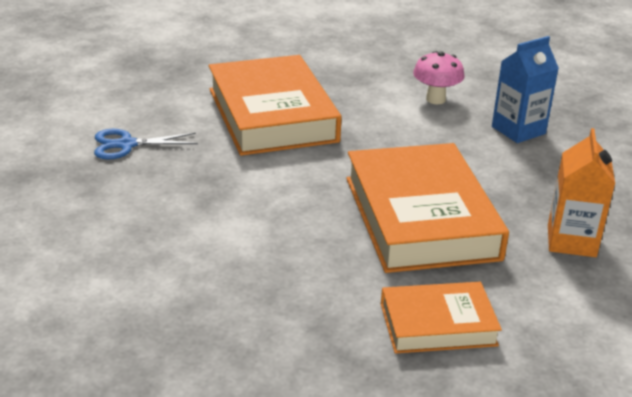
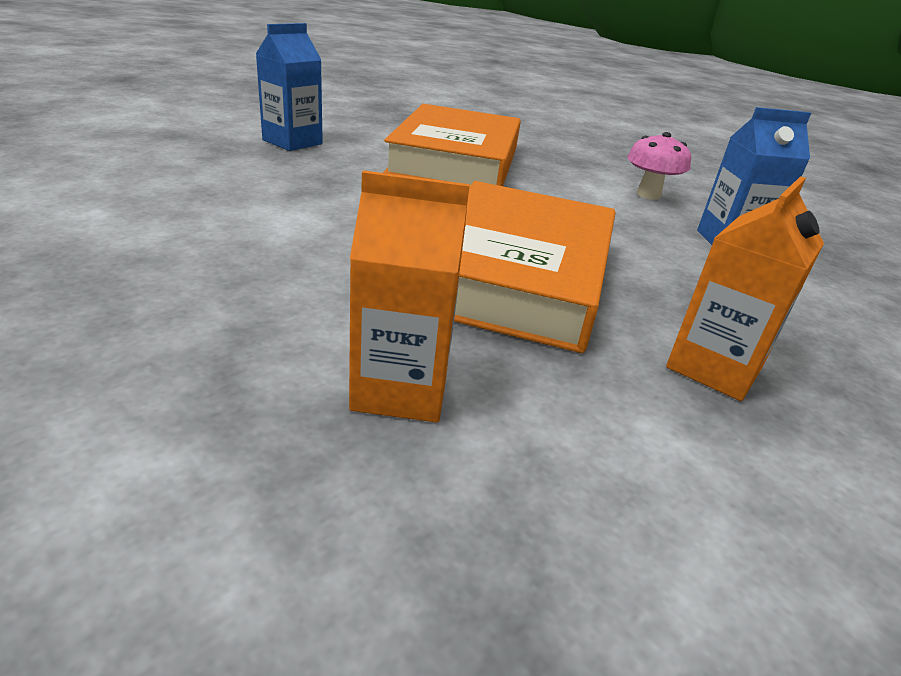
camera: 25 degrees right, 0 degrees up
blue scissors [94,129,198,159] -> blue carton [256,23,323,151]
orange book [381,282,502,354] -> orange carton [349,170,470,423]

